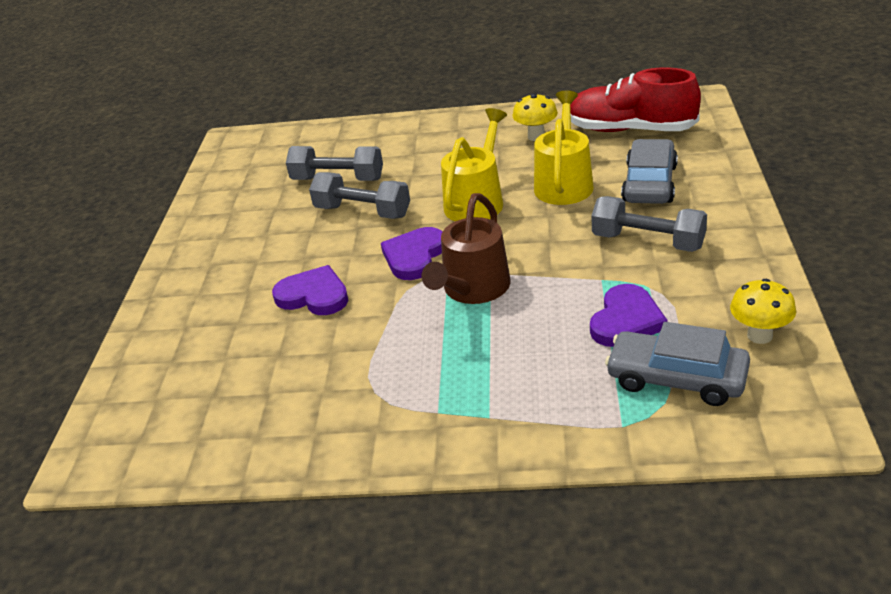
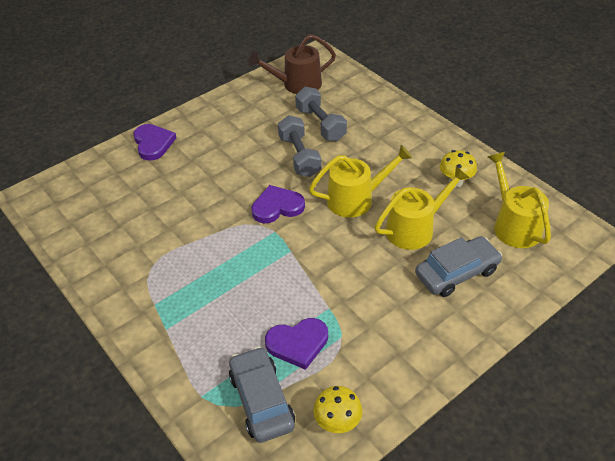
camera: 45 degrees right, 10 degrees up
purple heart [272,265,348,315] -> purple heart moved to [133,124,176,161]
brown watering can [422,193,510,304] -> brown watering can moved to [248,34,336,94]
red shoe [570,67,701,132] -> yellow watering can [488,152,551,248]
grey dumbbell [591,196,707,252] -> none

